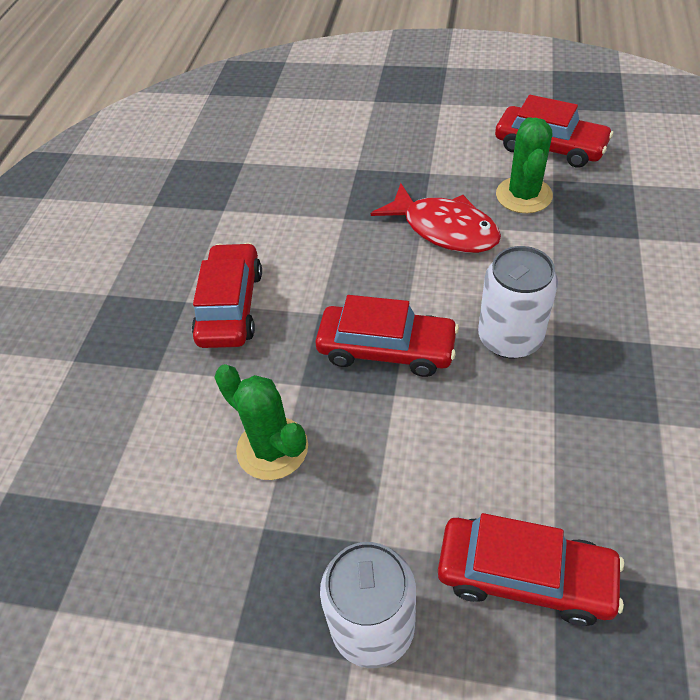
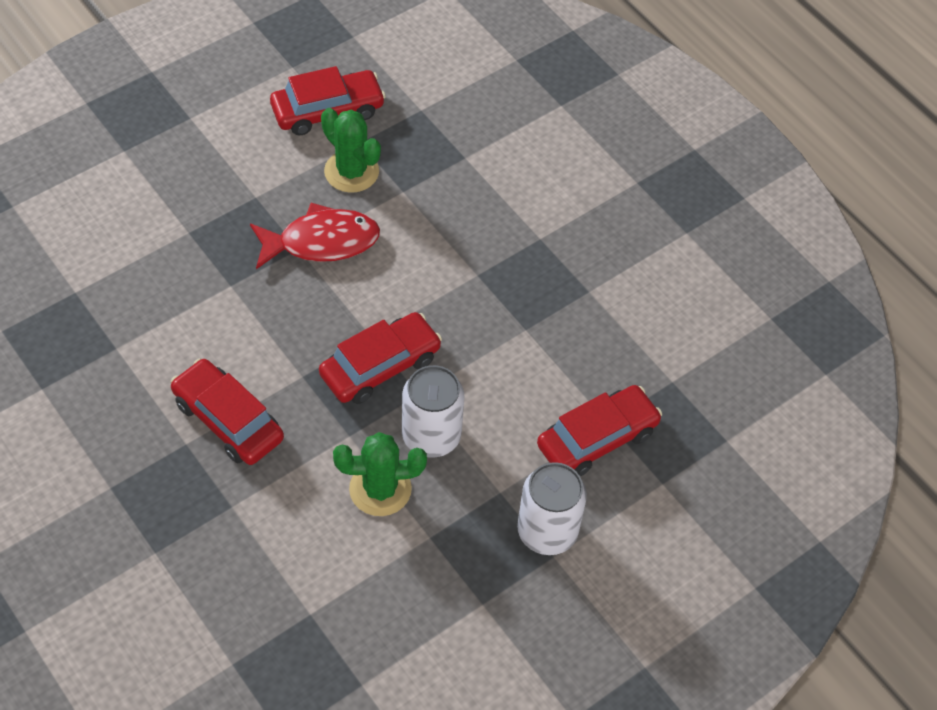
camera: 55 degrees left, 5 degrees up
white can [478,246,558,359] -> white can moved to [402,365,464,458]

